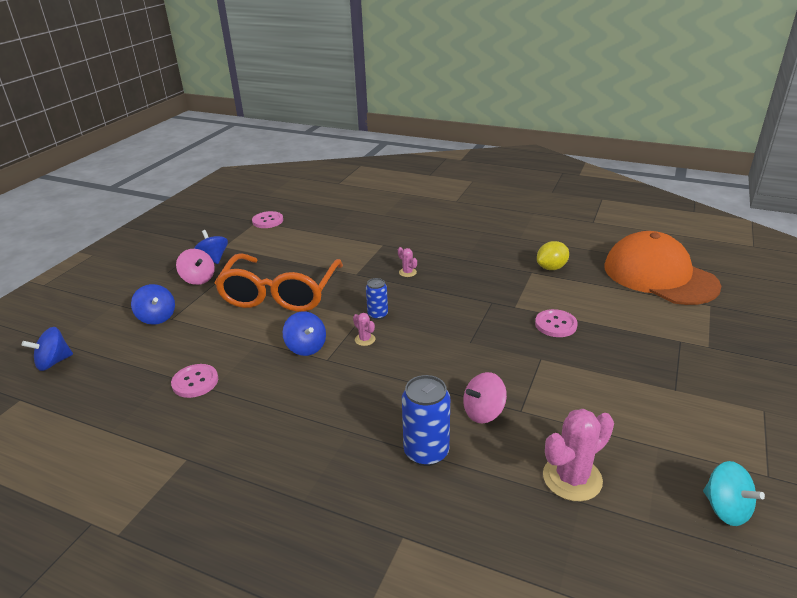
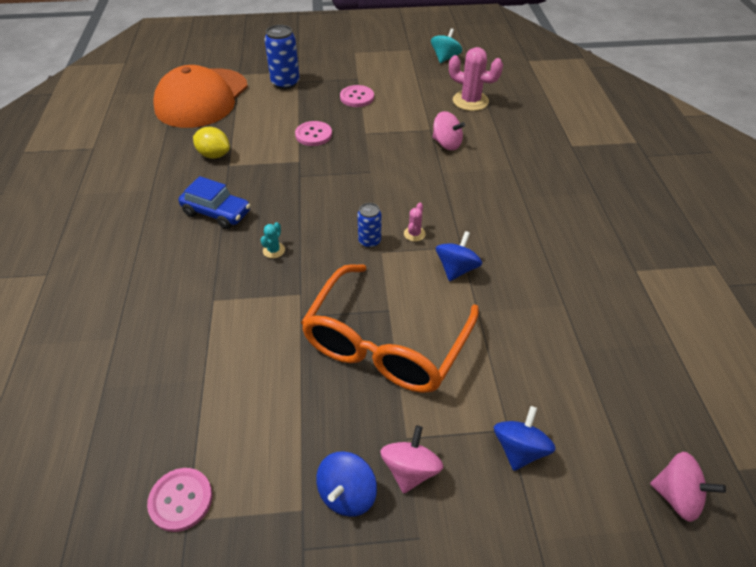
camera: 120 degrees left, 15 degrees up
blue spinning top [22,327,73,371] -> pink spinning top [650,452,726,522]
pink button [171,364,218,398] -> pink button moved to [340,85,374,107]
orange glasses [214,253,343,312] -> orange glasses turned 135 degrees clockwise [301,264,479,393]
pink cactus [398,247,417,277] -> turquoise cactus [261,222,285,258]
blue can [402,375,450,466] -> blue can moved to [264,25,300,89]
none -> blue car [178,176,251,229]

